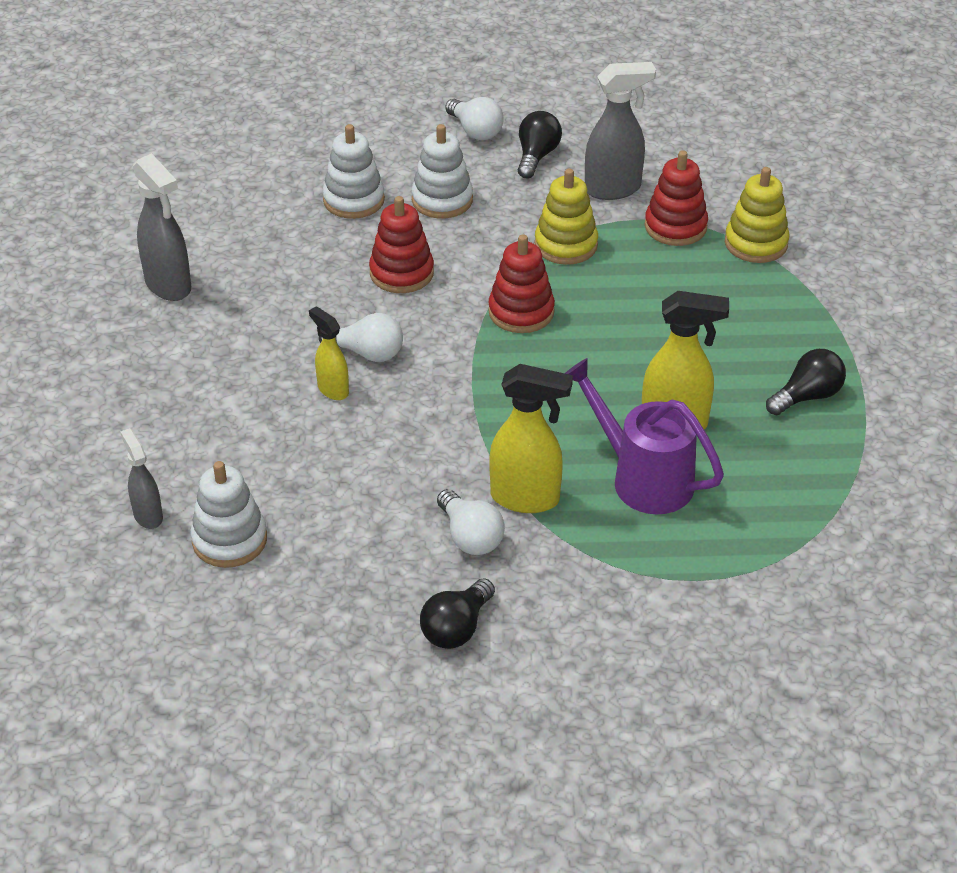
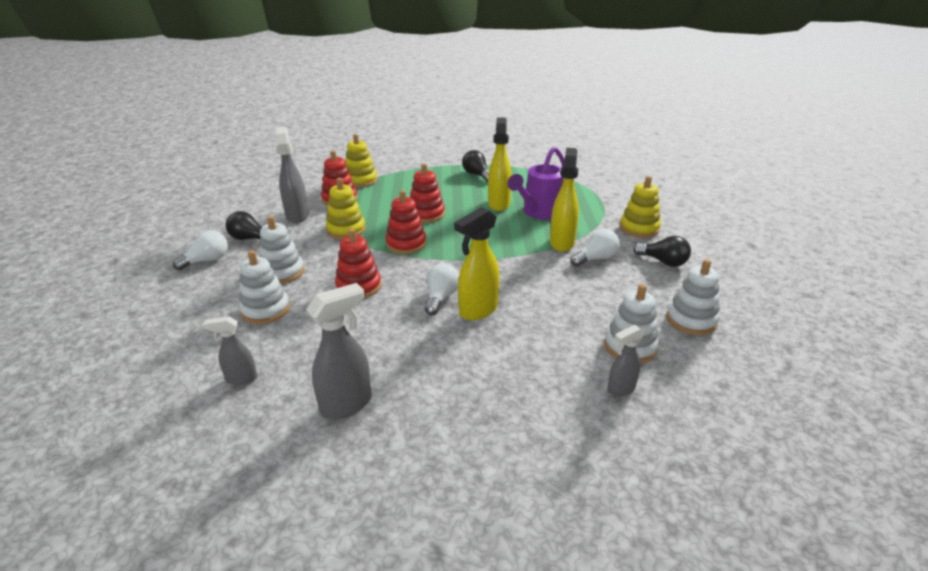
camera: 90 degrees left, 10 degrees down
yellow spray bottle [309,306,349,400] -> yellow spray bottle [454,207,499,320], size x1.67
none -> grey spray bottle [203,316,257,385]
none -> red stacking toy [410,163,445,223]
none -> yellow stacking toy [620,176,661,238]
none -> white stacking toy [666,259,720,335]

